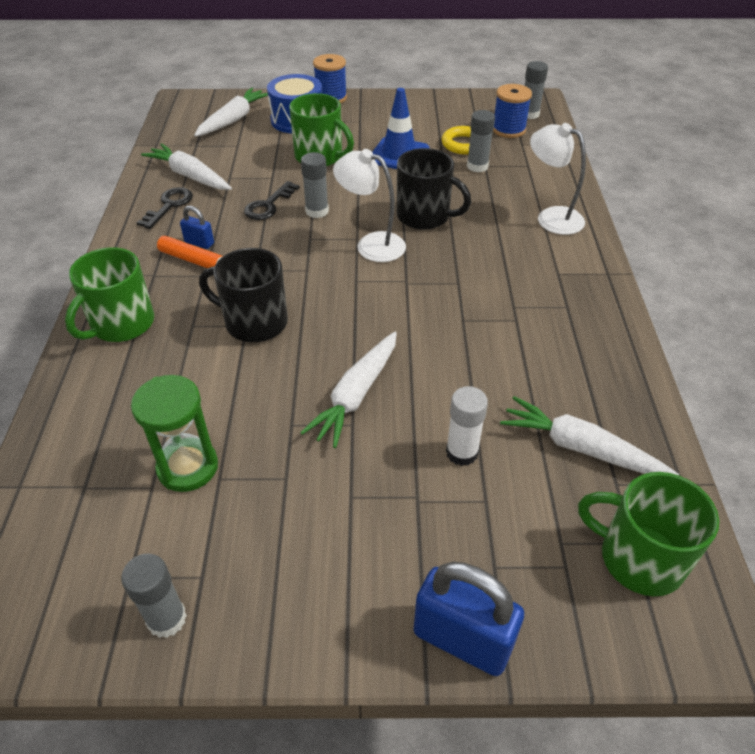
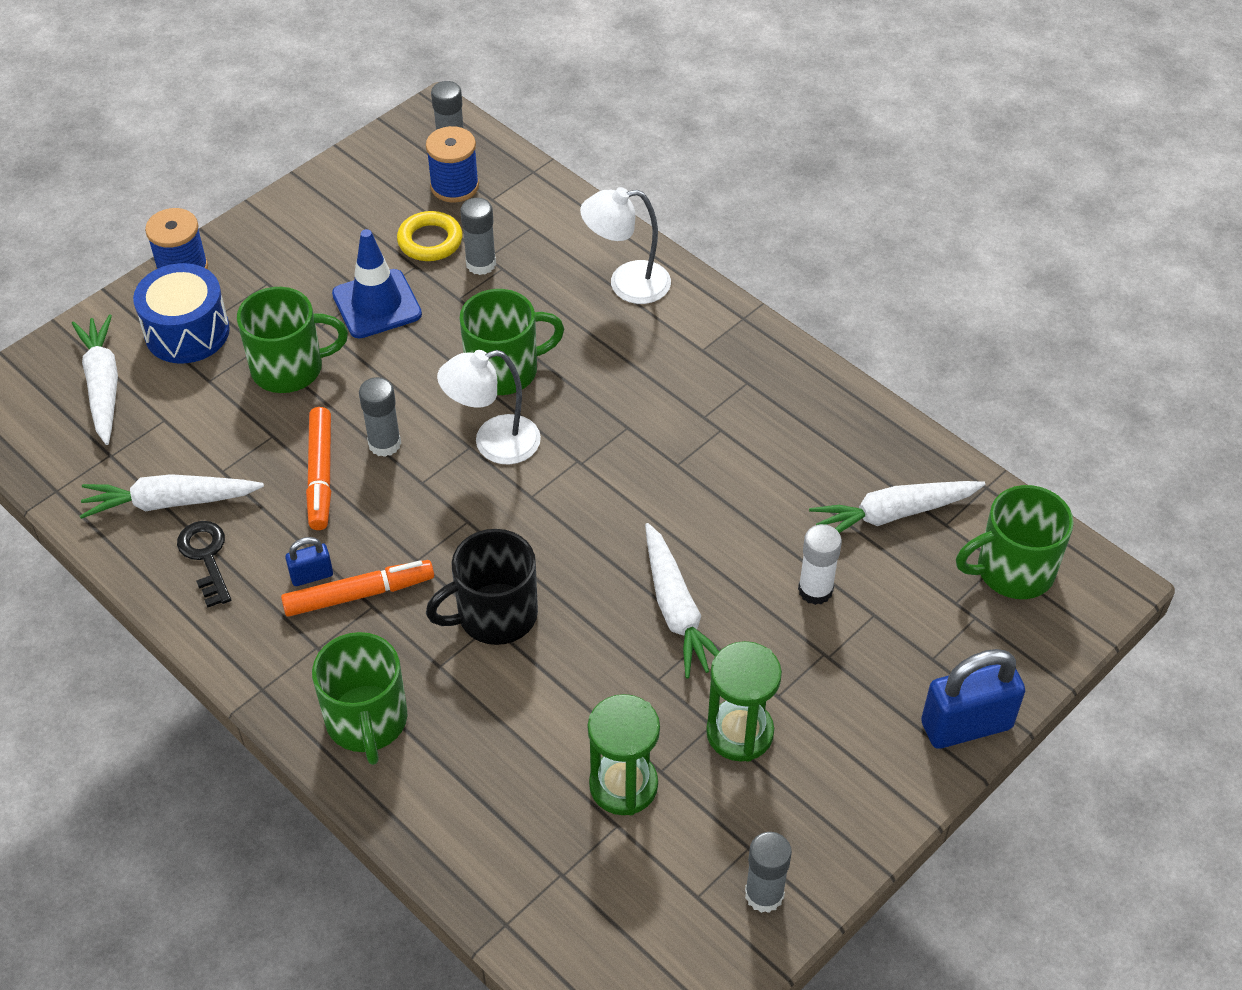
camera: 45 degrees left, 5 degrees up
black key [244,181,300,220] -> orange marker [306,407,331,530]
black mug [397,148,471,230] -> green mug [459,289,564,395]
none -> green hourglass [706,641,782,762]

